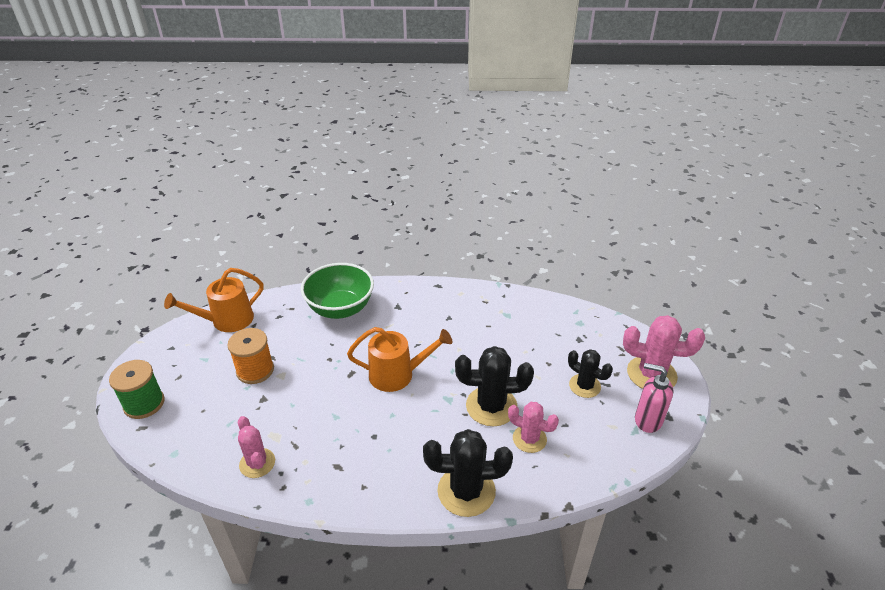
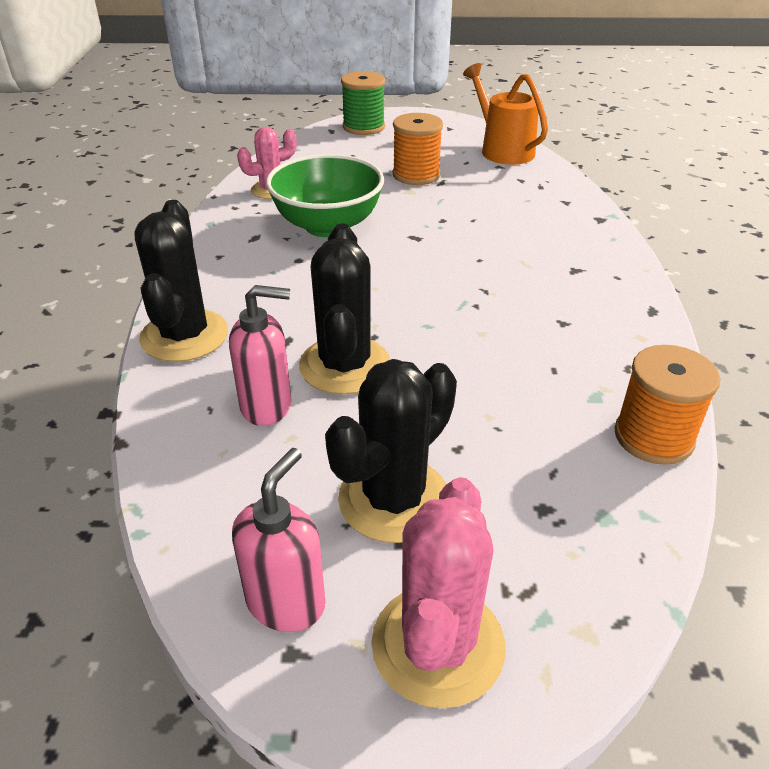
camera: 90 degrees right, 0 degrees up
green bowl [301,263,374,319] -> green bowl moved to [266,154,384,237]
orange watering can [347,327,452,392] -> none
pink cactus [508,402,559,453] -> pink soap dispenser [229,285,291,426]
black cactus [568,349,613,398] -> black cactus [325,359,457,543], size x1.58
none -> orange spool [614,345,720,465]

